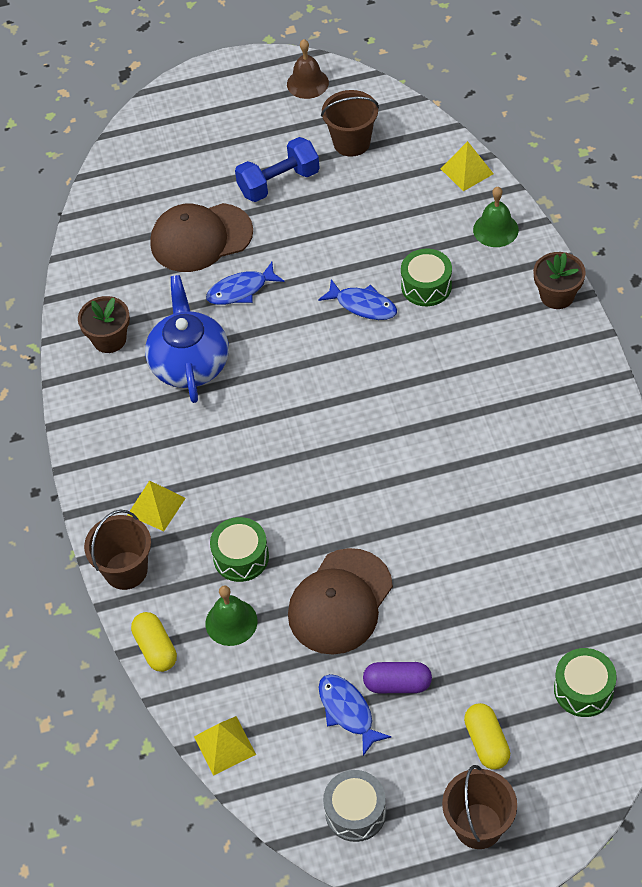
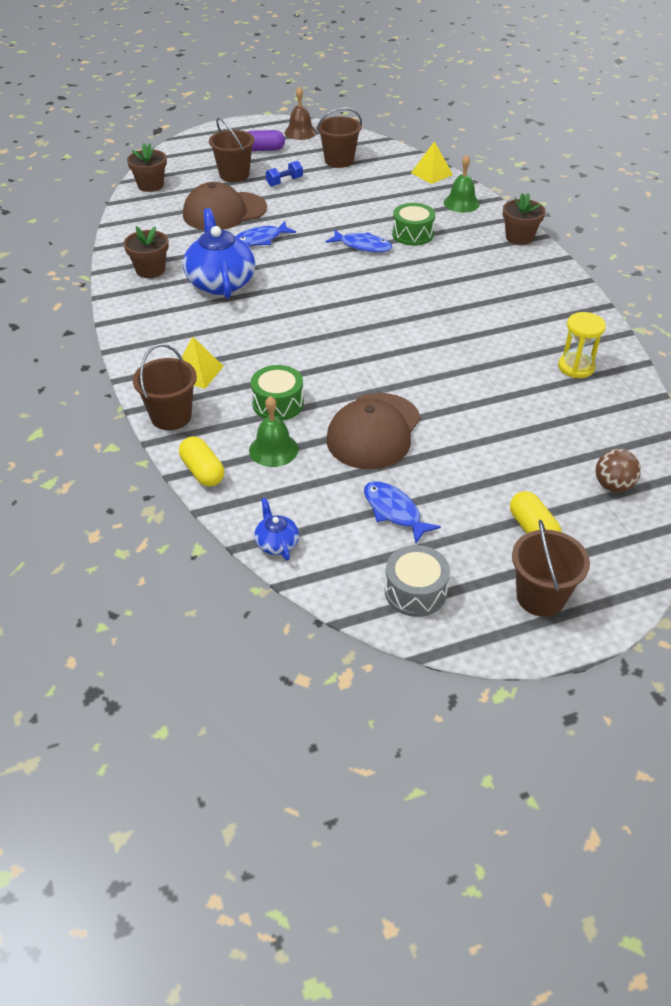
camera: 10 degrees left, 10 degrees down
yellow pyramid [194,716,256,776] -> blue teapot [254,498,299,561]
blue dumbbell [235,137,319,202] -> blue dumbbell [266,161,303,187], size x0.57
purple capsule [363,662,432,693] -> purple capsule moved to [248,130,285,151]
green drum [554,648,617,717] -> brown ball [596,449,641,492]
none -> brown flower pot [127,143,167,192]
none -> brown bucket [209,118,254,182]
none -> yellow hourglass [558,312,606,378]

